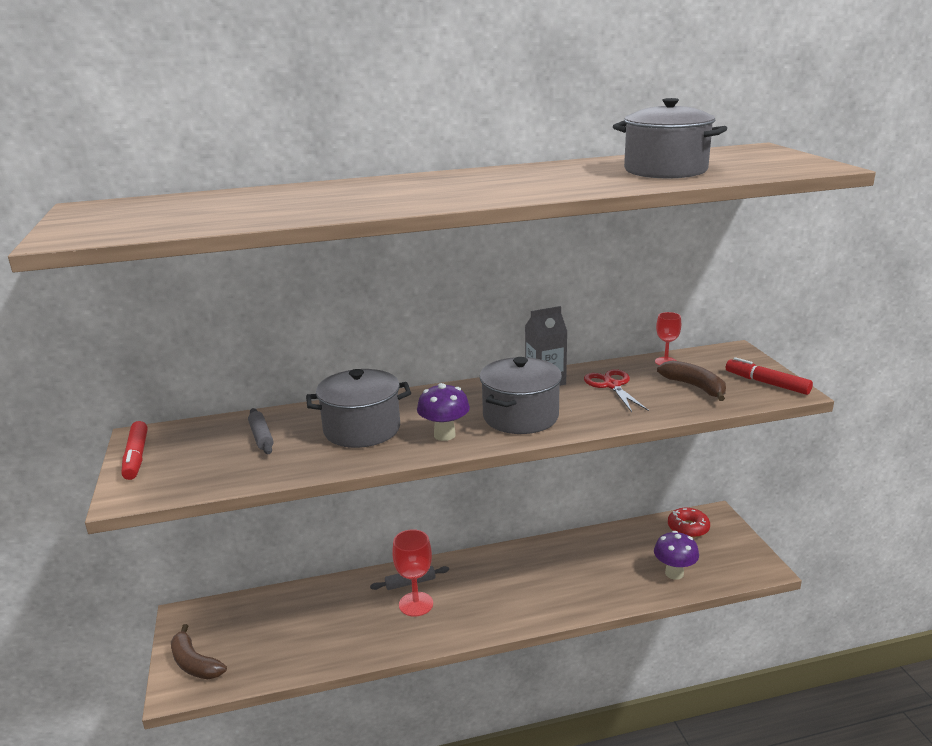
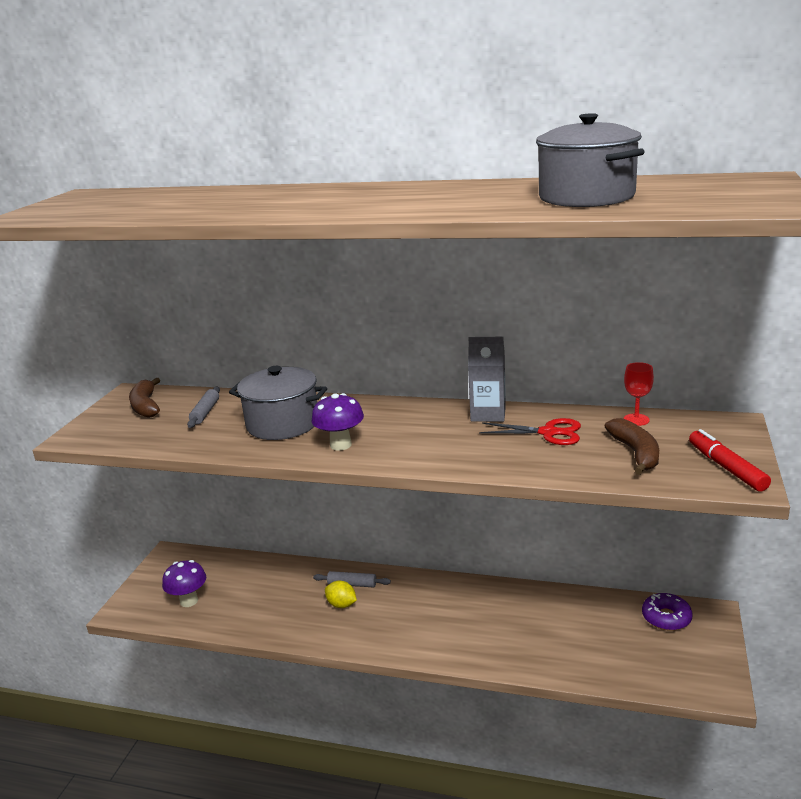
camera: 30 degrees right, 0 degrees up
red marker [122,421,148,480] -> none
brown banana [171,624,227,679] -> brown banana moved to [129,378,160,418]
red goblet [392,529,433,617] -> yellow lemon [325,581,357,608]
grey pot [480,357,562,434] -> none
red scissors [584,369,649,412] -> red scissors turned 90 degrees clockwise [479,418,581,445]
purple mushroom [654,531,699,580] -> purple mushroom moved to [162,560,206,607]
red donut [668,508,710,538] -> purple donut [642,593,693,631]

